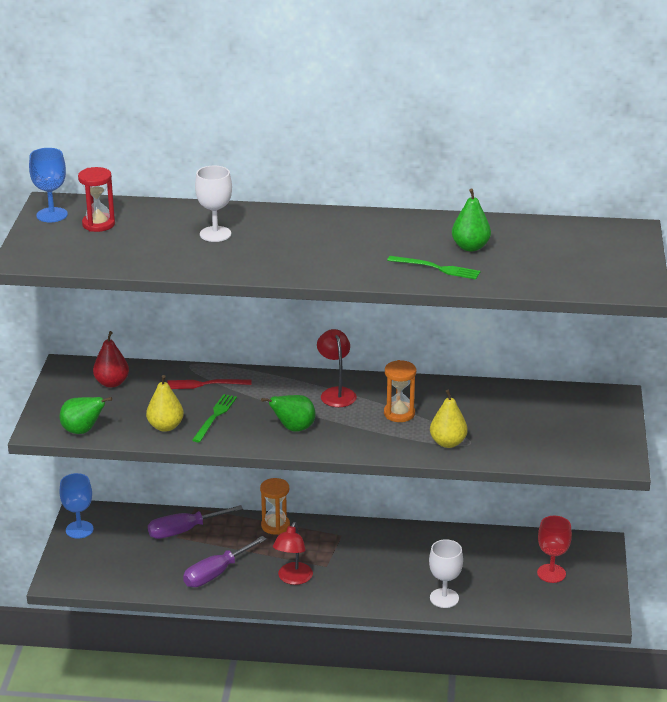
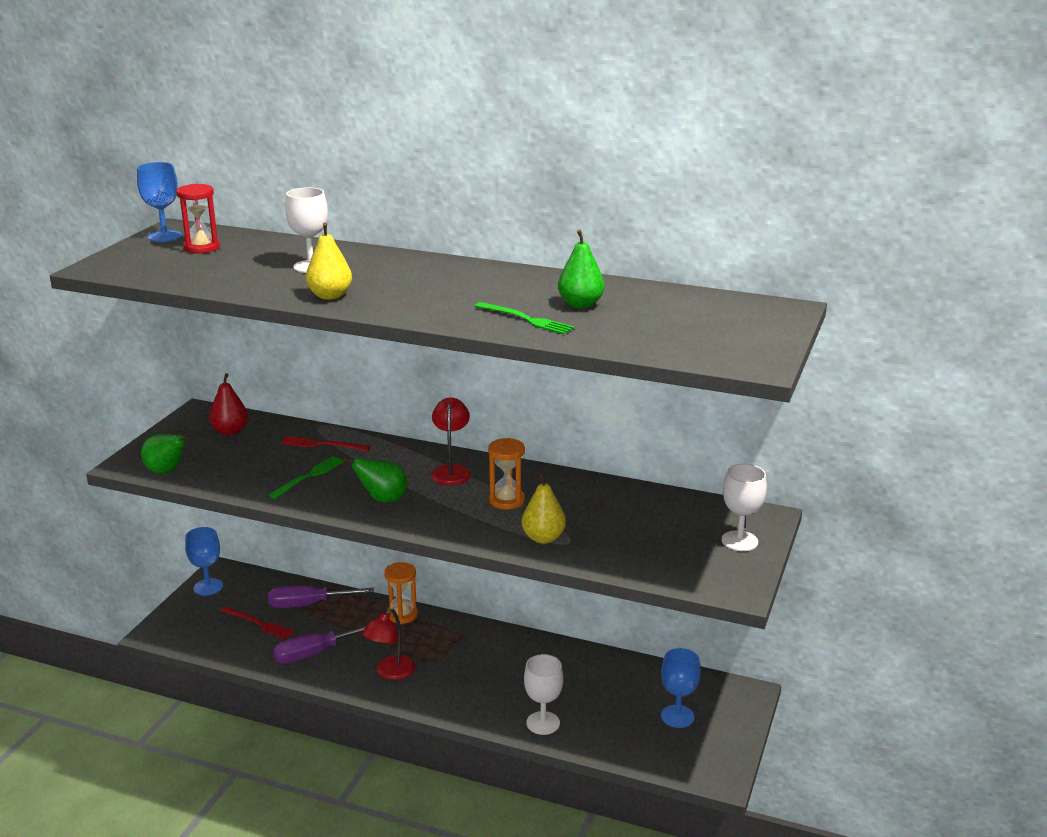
camera: 15 degrees right, 5 degrees down
yellow pear [146,375,184,432] -> yellow pear moved to [306,223,352,300]
red goblet [537,516,572,583] -> blue goblet [661,648,701,728]
none -> red fork [221,607,295,640]
none -> white goblet [722,464,767,551]

